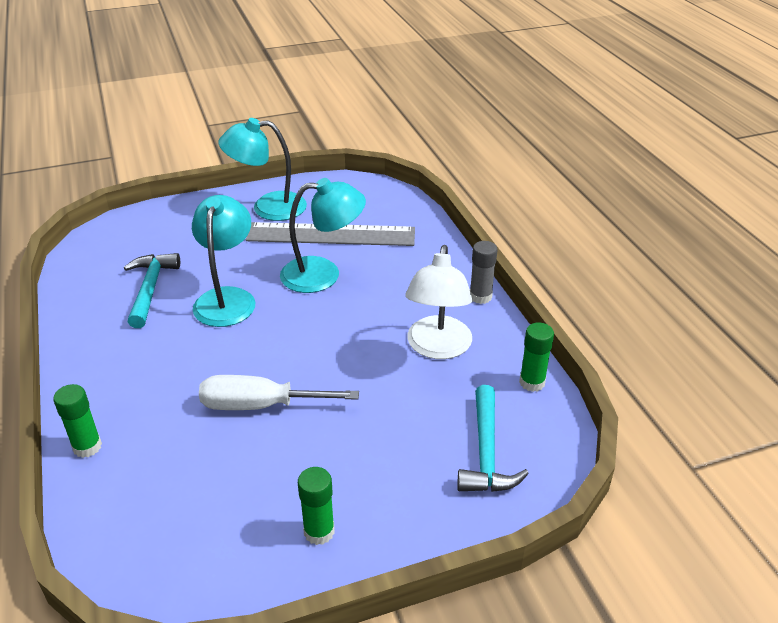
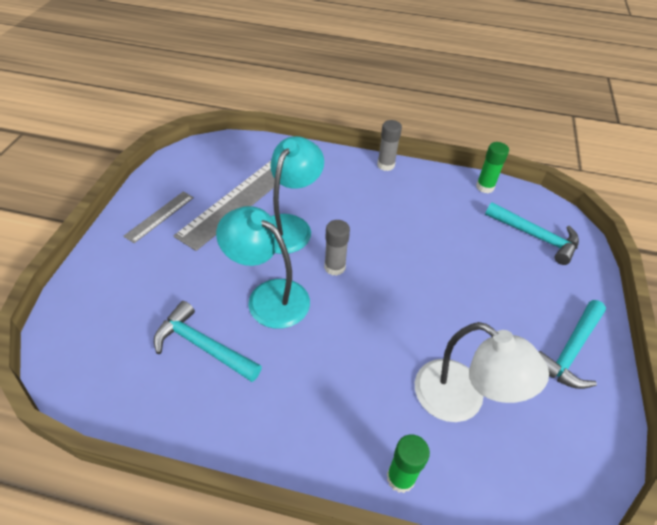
camera: 60 degrees left, 10 degrees up
white screwdriver [199,375,359,410] -> none
turquoise lamp [218,118,307,221] -> grey ruler [123,191,194,243]
green glue stick [298,467,335,545] -> turquoise hammer [539,300,606,389]
white lamp [405,245,472,359] -> white lamp moved to [415,322,549,422]
none -> grey glue stick [324,220,350,276]

